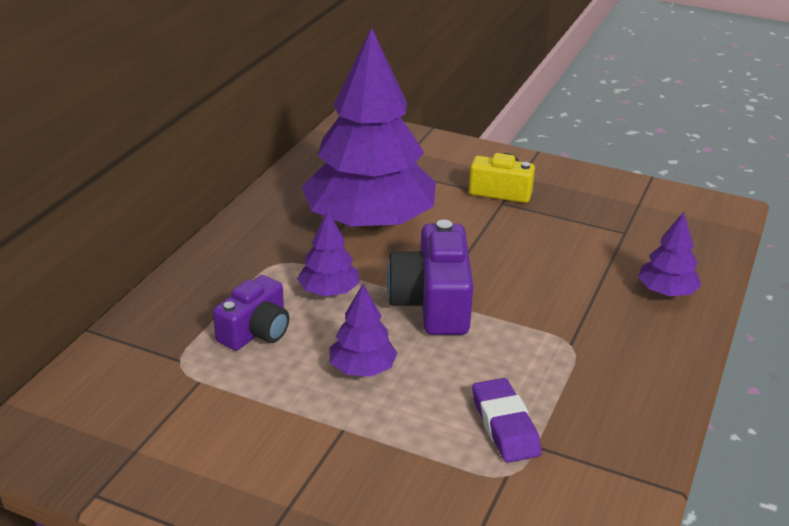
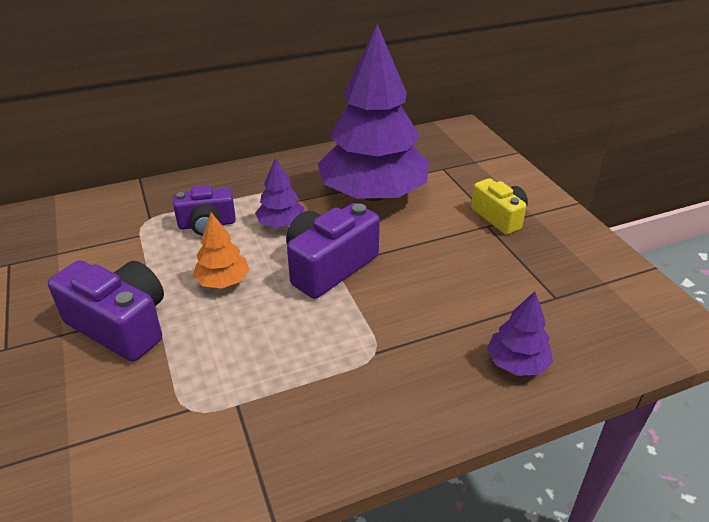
camera: 45 degrees right, 5 degrees up
purple tree [329,284,398,377] -> orange tree [193,213,250,289]
purple eraser [472,378,542,463] -> none
none -> purple camera [48,260,164,362]

